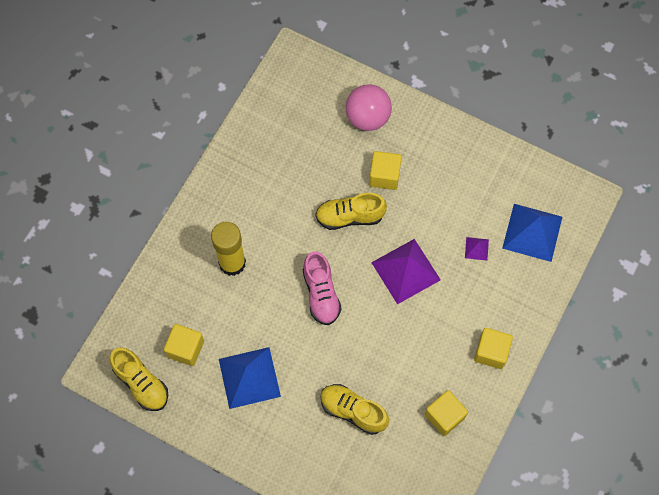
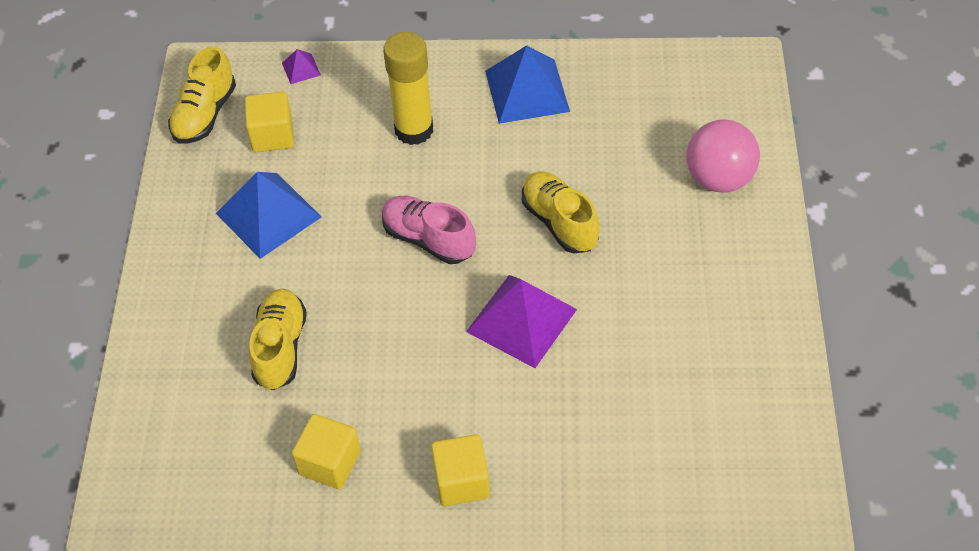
camera: 65 degrees right, 15 degrees down
pink shoe [303,251,342,325] -> pink shoe turned 75 degrees clockwise [382,196,476,264]
yellow cube [369,151,402,190] -> none
purple pyramid [465,237,489,261] -> purple pyramid moved to [282,49,321,84]
blue pyramid [502,204,562,262] -> blue pyramid moved to [485,45,570,124]

